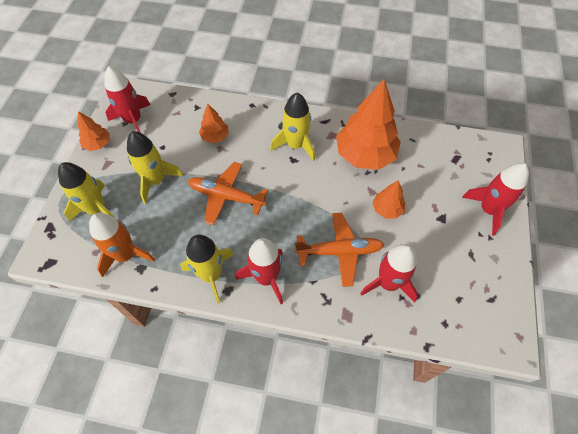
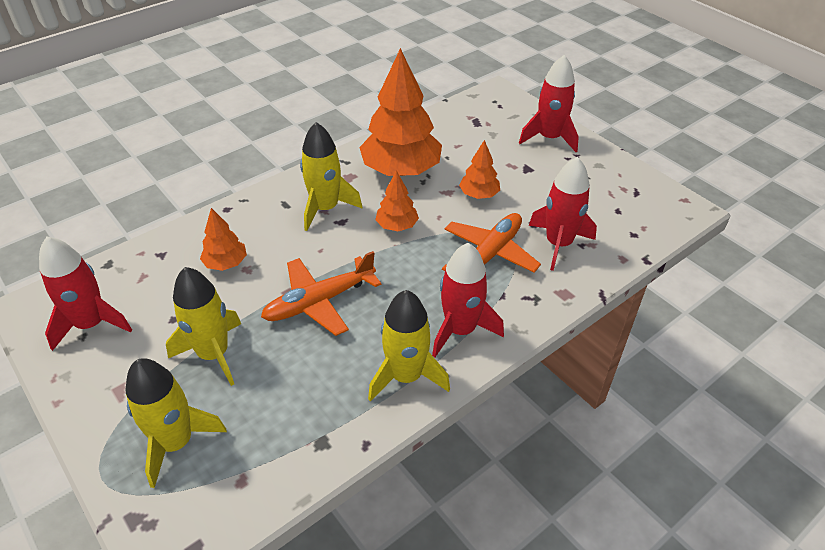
camera: 50 degrees left, 15 degrees down
orange tree [78,111,110,151] -> orange tree moved to [375,171,419,231]
orange rocket [89,213,155,277] -> none

